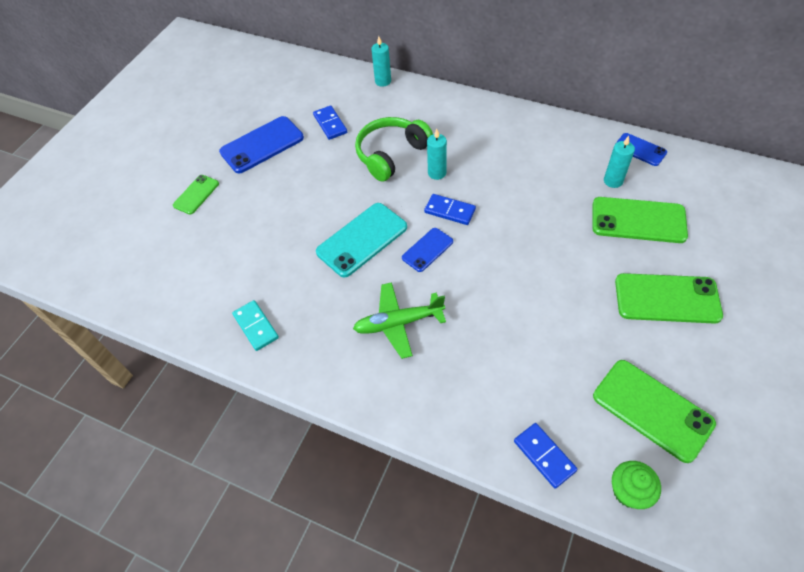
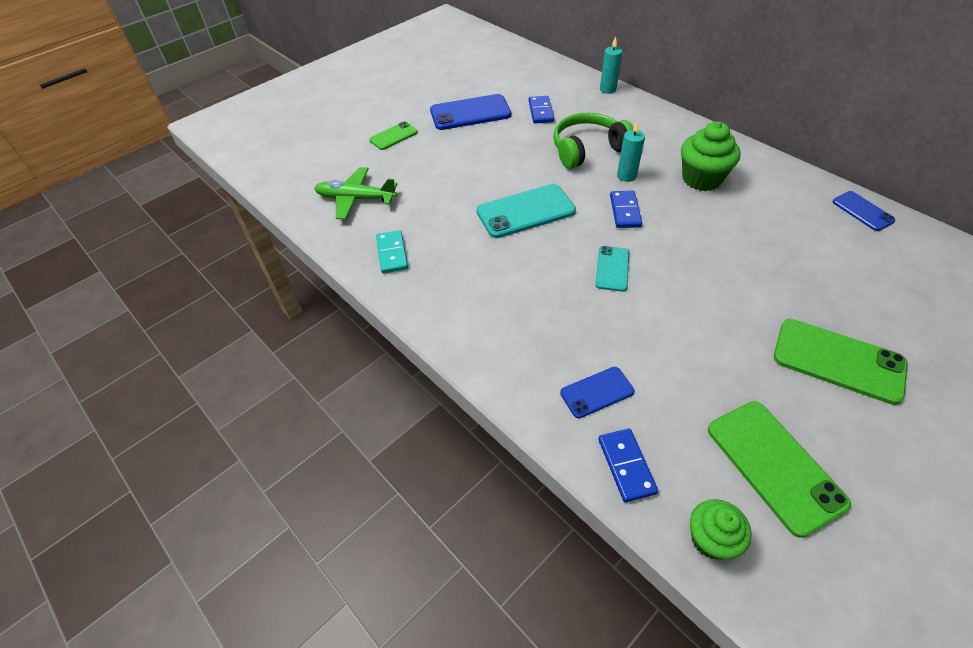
camera: 20 degrees right, 5 degrees down
green plane [353,282,446,359] -> green plane moved to [314,167,397,220]
blue phone [402,228,453,272] -> blue phone moved to [560,367,634,418]
blue domino [424,194,476,225] -> blue domino turned 45 degrees clockwise [610,191,642,228]
green phone [593,197,688,243] -> none
turquoise candle [604,136,635,188] -> none
none -> turquoise phone [595,246,629,292]
none -> green cupcake [681,121,741,191]

